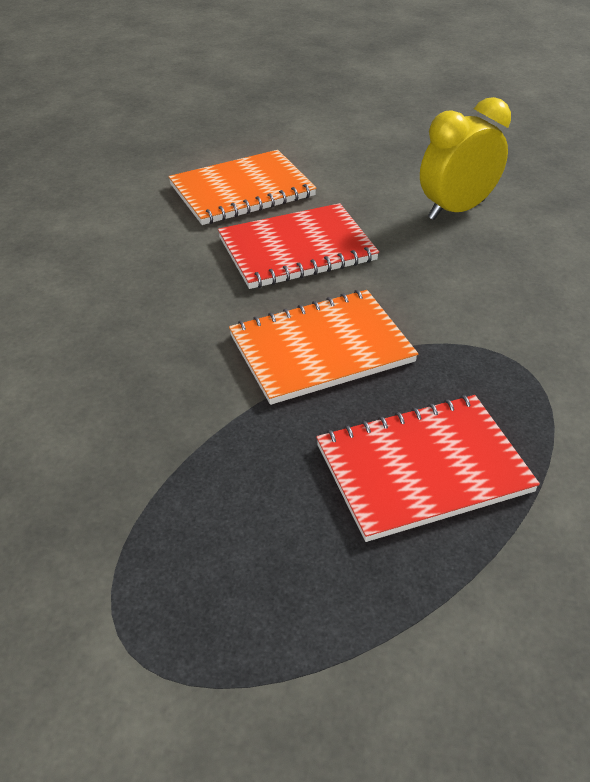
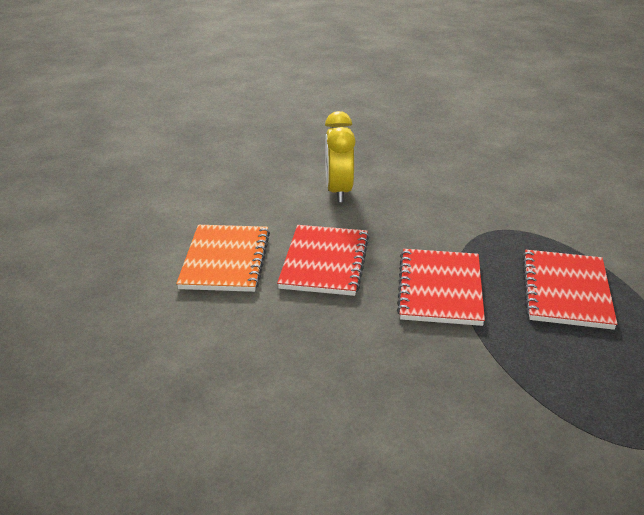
camera: 60 degrees left, 10 degrees down
orange notebook [229,290,418,405] -> red notebook [397,249,485,326]

